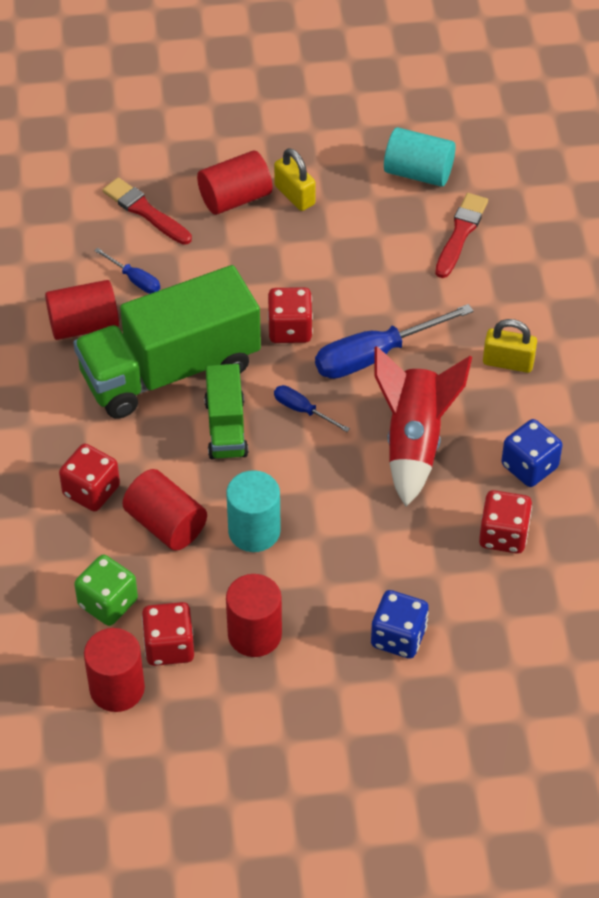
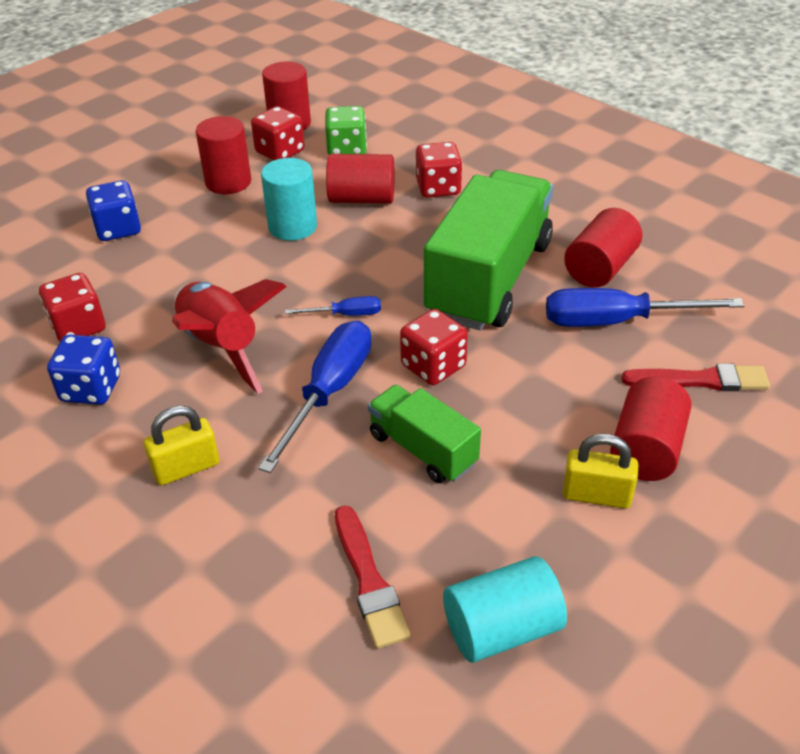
camera: 140 degrees right, 10 degrees down
blue screwdriver [94,248,160,294] -> blue screwdriver [546,288,745,327], size x2.00
green truck [204,364,248,459] -> green truck moved to [368,385,481,483]

